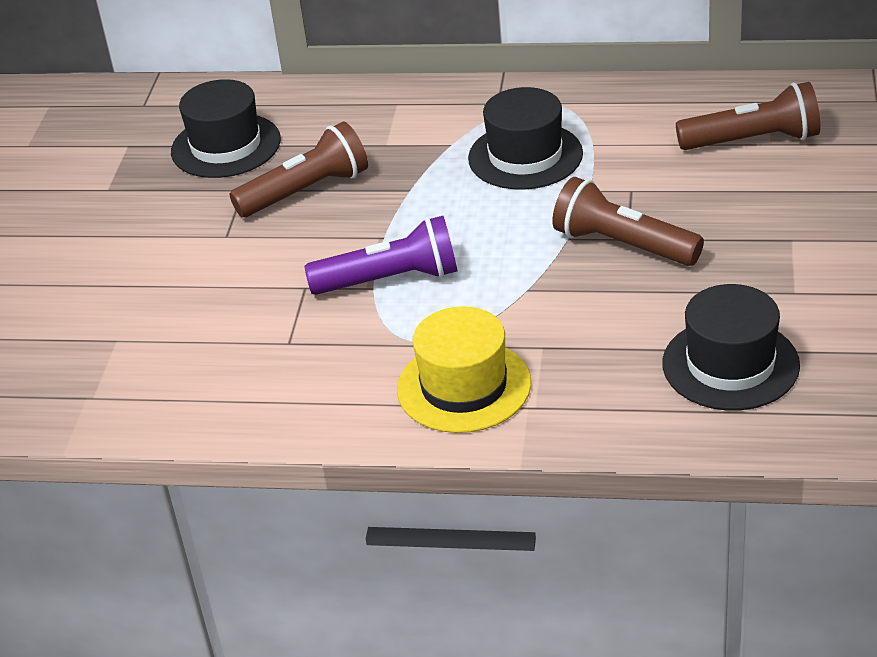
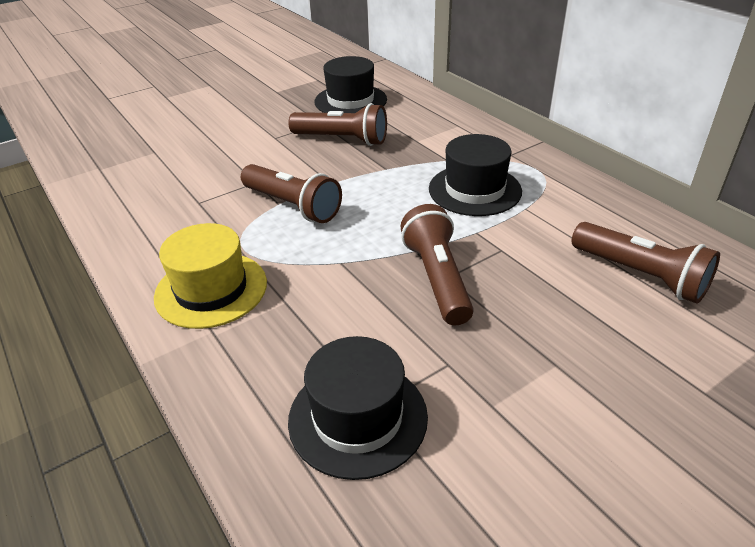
camera: 45 degrees right, 0 degrees up
purple flashlight [304,216,458,295] -> brown flashlight [241,164,342,223]

